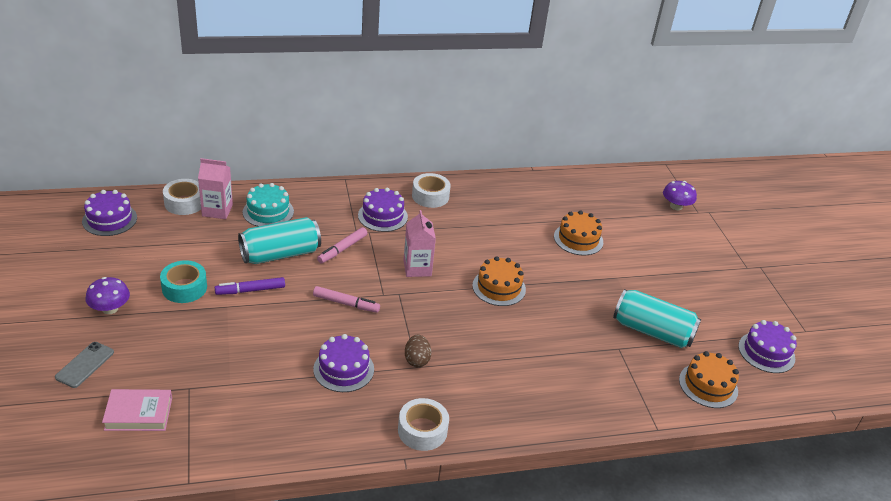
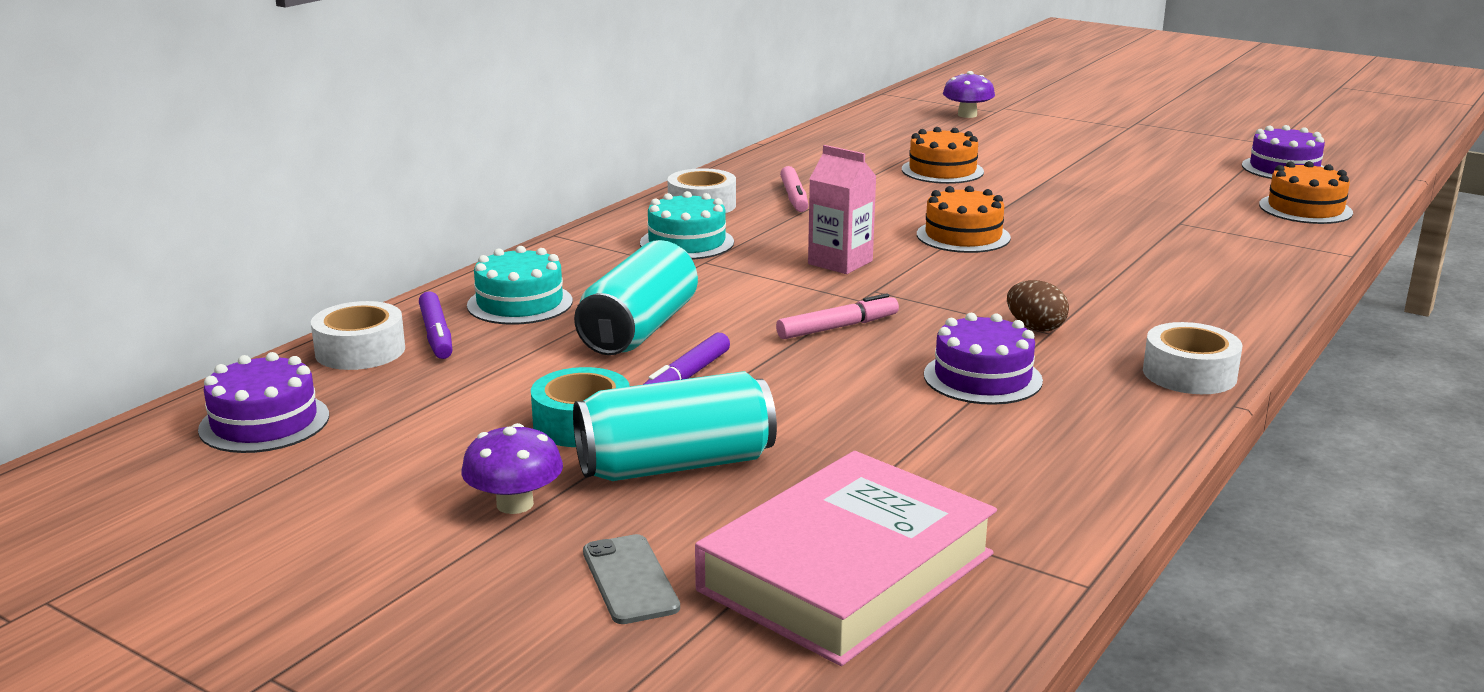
camera: 40 degrees left, 15 degrees down
pink book [102,389,172,431] -> pink book [695,451,997,666], size x1.84
pink carton [198,158,233,219] -> purple marker [419,291,452,359]
pink marker [317,227,367,263] -> pink marker moved to [780,166,808,212]
purple cake [358,188,408,232] -> turquoise cake [640,191,734,260]
turquoise can [613,289,701,348] -> turquoise can moved to [573,371,777,481]

